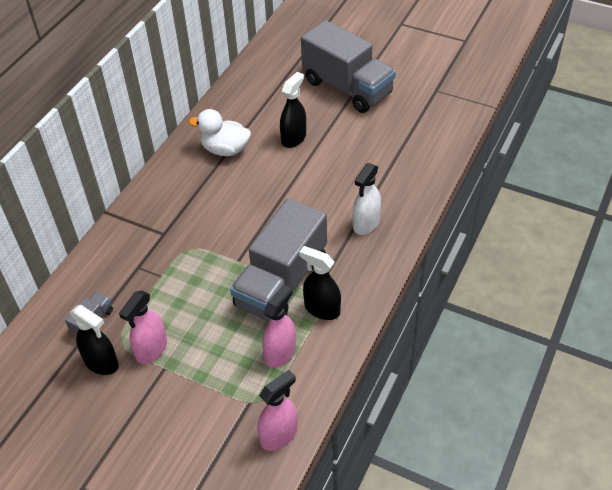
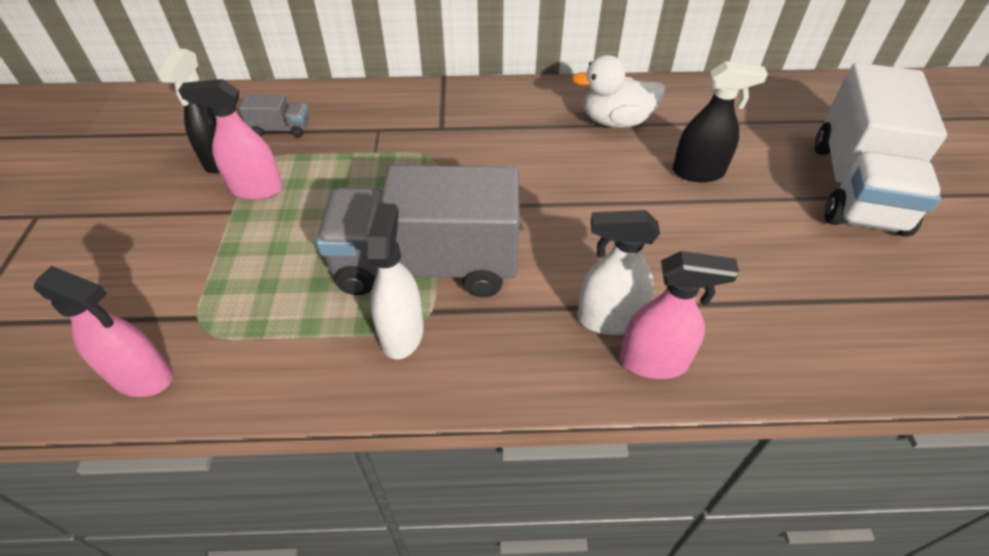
camera: 60 degrees right, 0 degrees up
white duck [189,109,251,156] -> white duck turned 75 degrees counterclockwise [572,55,665,128]
pink spray bottle [262,285,296,368] -> pink spray bottle moved to [620,251,739,379]
black spray bottle [299,246,341,320] -> white spray bottle [368,203,424,360]
grey truck [301,20,396,113] -> white truck [815,63,947,237]

